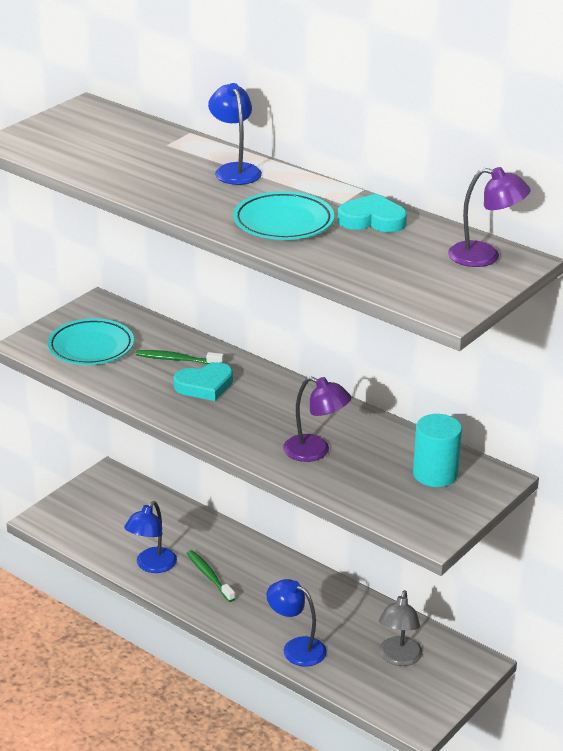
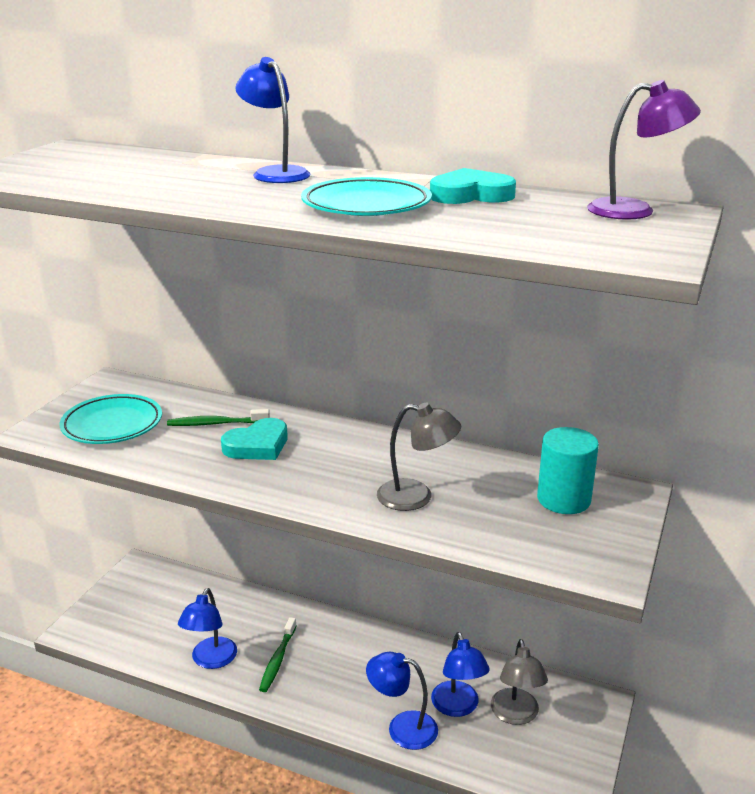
camera: 15 degrees left, 5 degrees down
green toothbrush [187,550,235,602] -> green toothbrush turned 120 degrees counterclockwise [259,617,297,692]
purple lamp [283,376,351,462] -> grey lamp [377,402,461,511]
none -> blue lamp [431,632,490,717]

